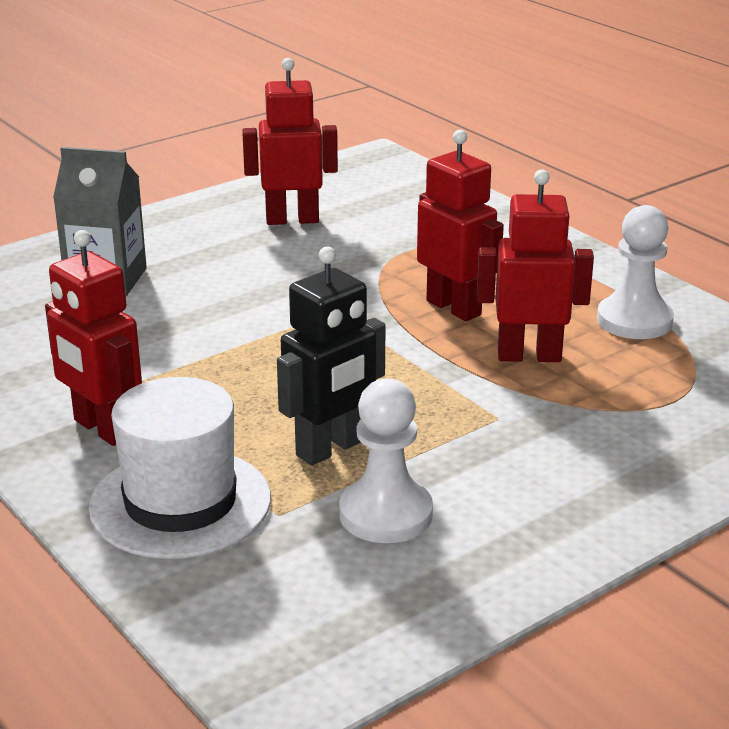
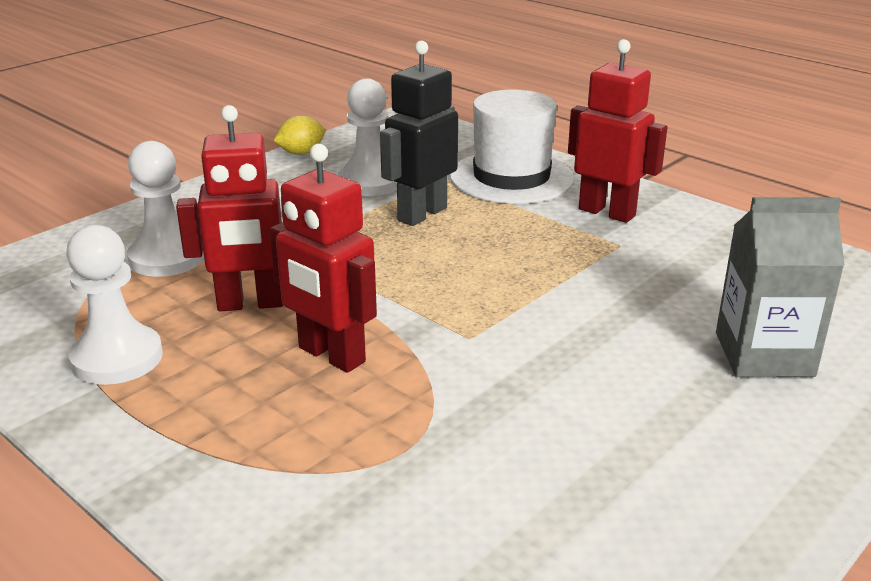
camera: 170 degrees right, 0 degrees up
red robot [242,58,338,225] -> none
none -> white pawn [127,141,204,277]
none -> yellow lemon [273,115,325,155]

